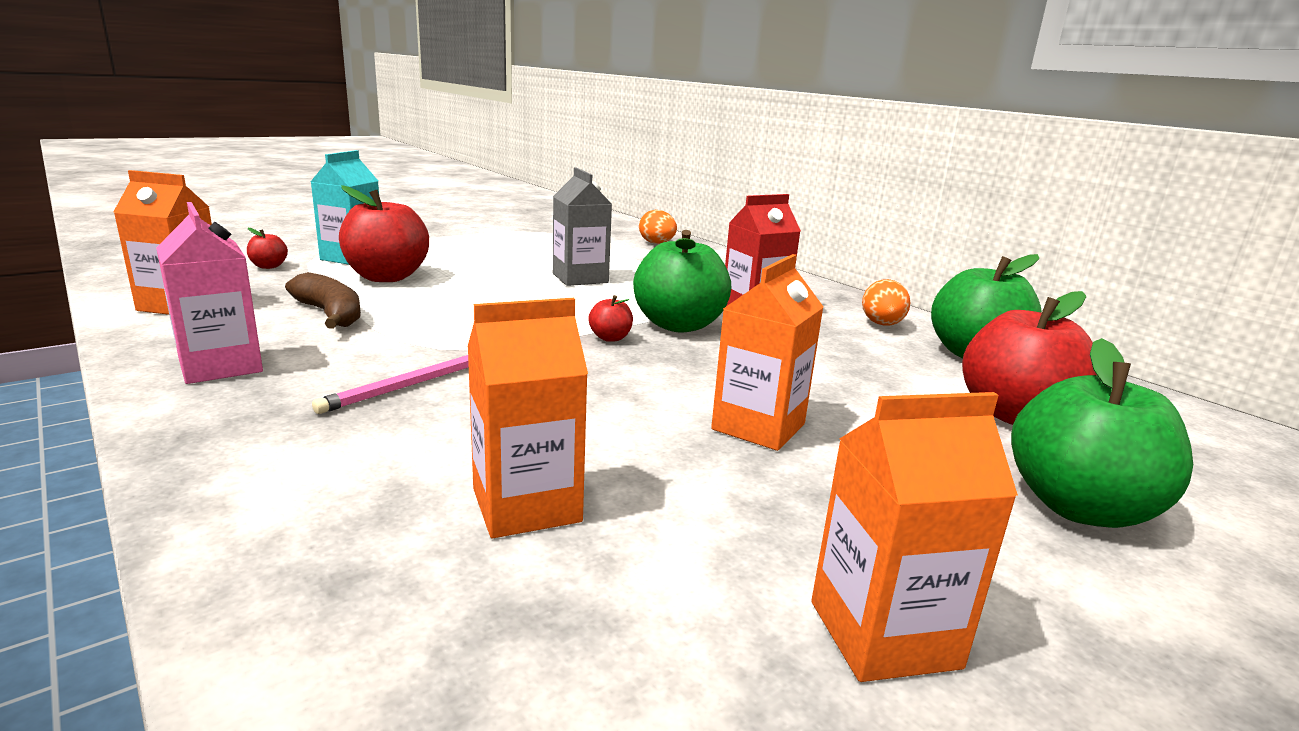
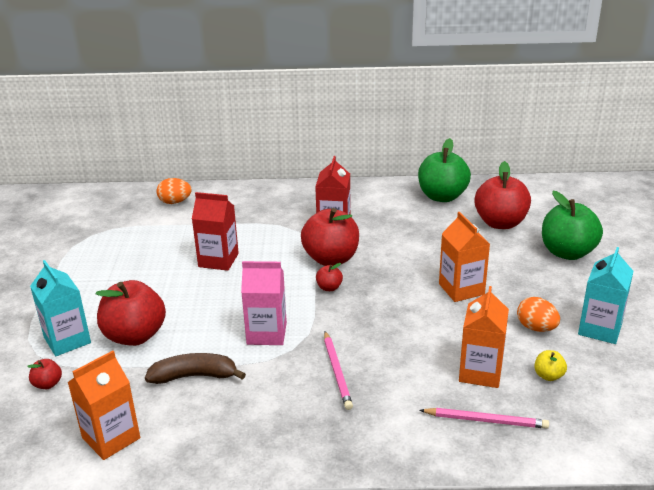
camera: 50 degrees left, 10 degrees up
pink carton [156,202,263,384] -> pink carton moved to [241,261,287,345]
grey carton [553,167,612,286] -> red carton [192,192,239,271]
green apple [633,230,731,333] -> red apple [301,208,359,266]
orange carton [811,392,1018,682] -> turquoise carton [578,247,634,344]
orange egg [862,279,910,326] -> orange egg moved to [517,297,560,332]
none -> pink pencil [420,408,549,429]
none -> yellow apple [534,350,567,381]

